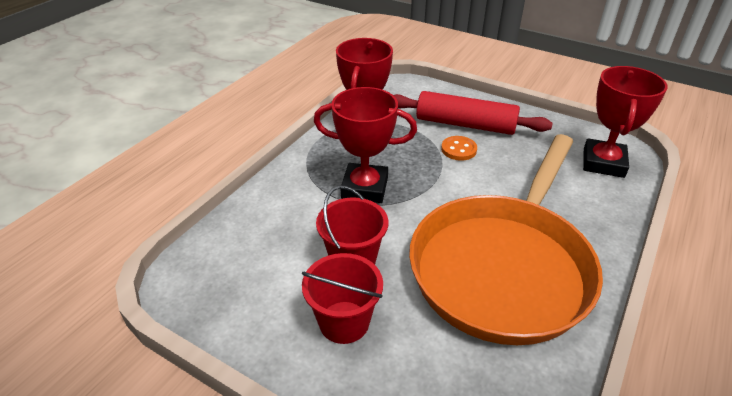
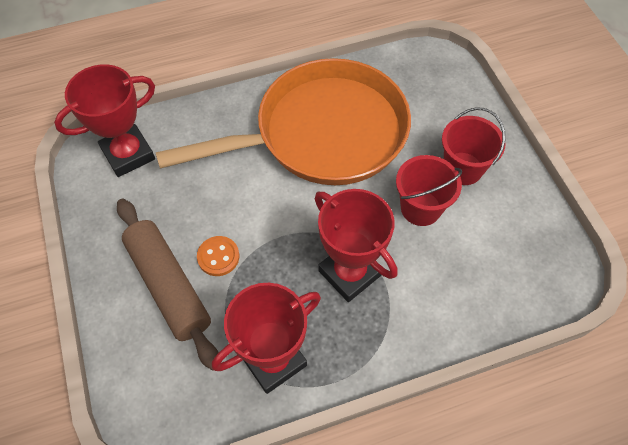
camera: 140 degrees left, 20 degrees up
red rolling pin [394,91,553,135] -> brown rolling pin [117,199,219,370]

